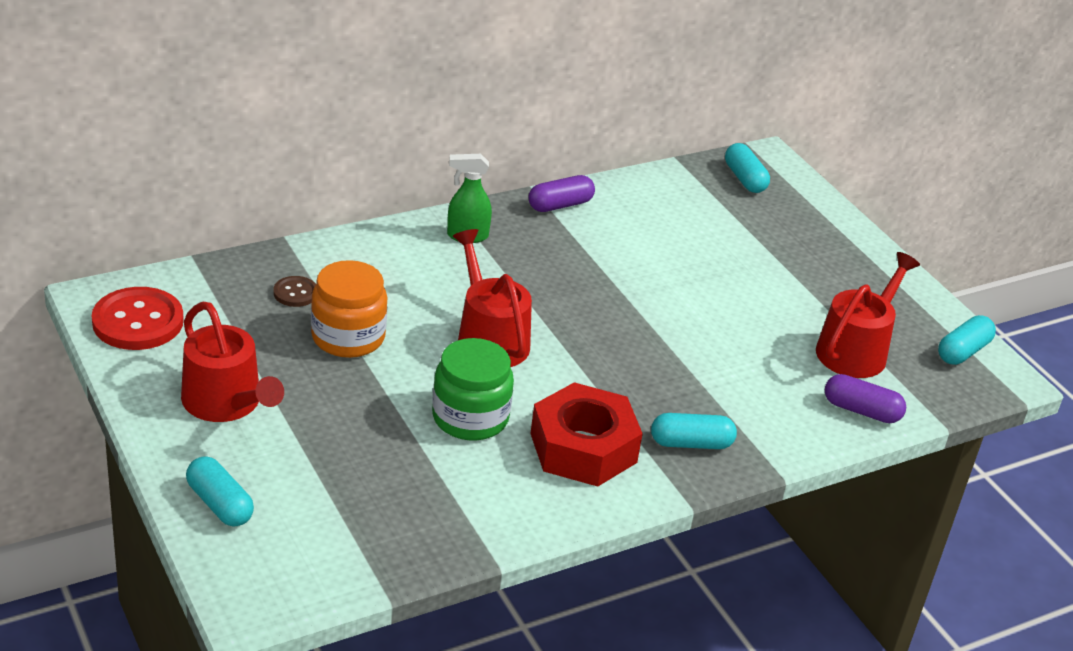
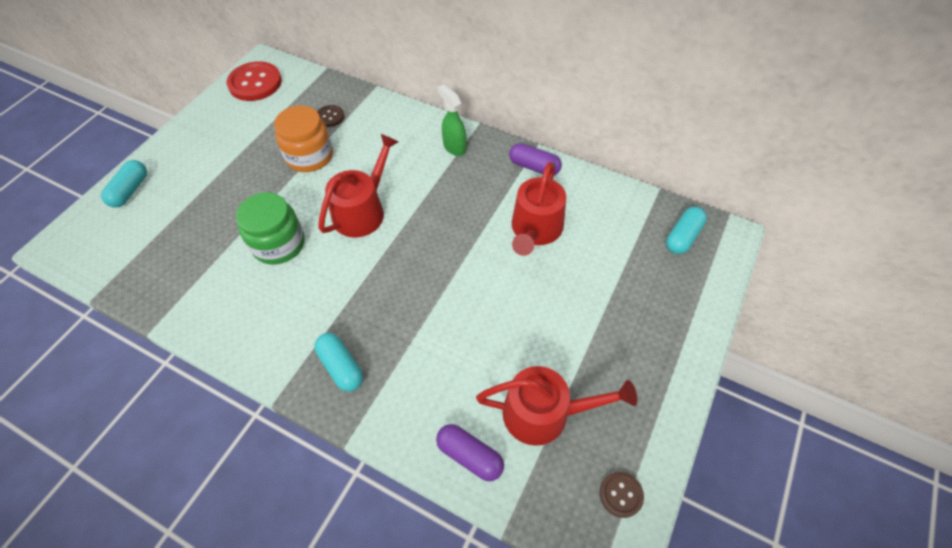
camera: 60 degrees right, 20 degrees up
red watering can [181,302,284,422] -> red watering can moved to [512,162,566,256]
red nut [530,382,643,487] -> none
purple capsule [825,374,906,423] -> purple capsule turned 45 degrees counterclockwise [436,424,504,481]
turquoise capsule [938,315,996,365] -> brown button [600,472,644,518]

